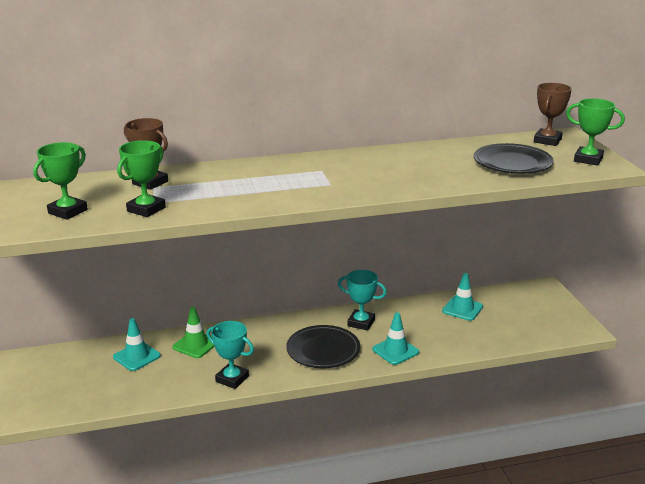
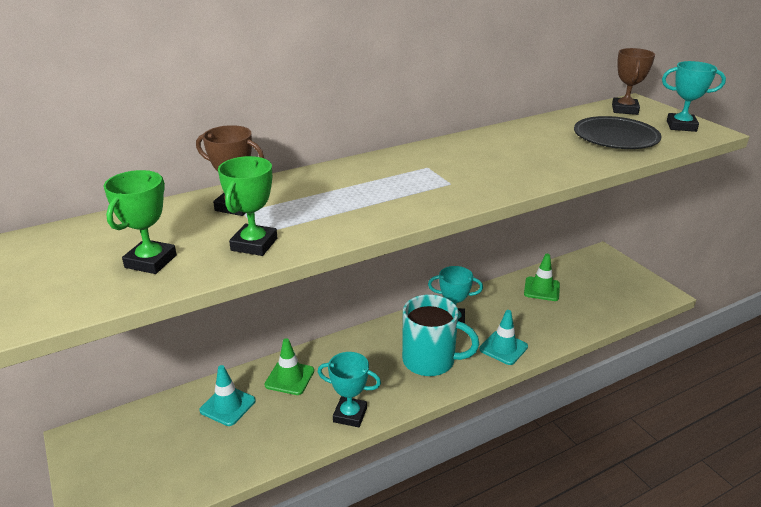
camera: 15 degrees left, 5 degrees up
black plate [286,325,360,368] -> turquoise mug [402,295,479,376]
turquoise traffic cone [442,273,483,321] -> green traffic cone [524,254,560,301]
green trophy [566,98,625,166] -> turquoise trophy [662,61,726,132]

